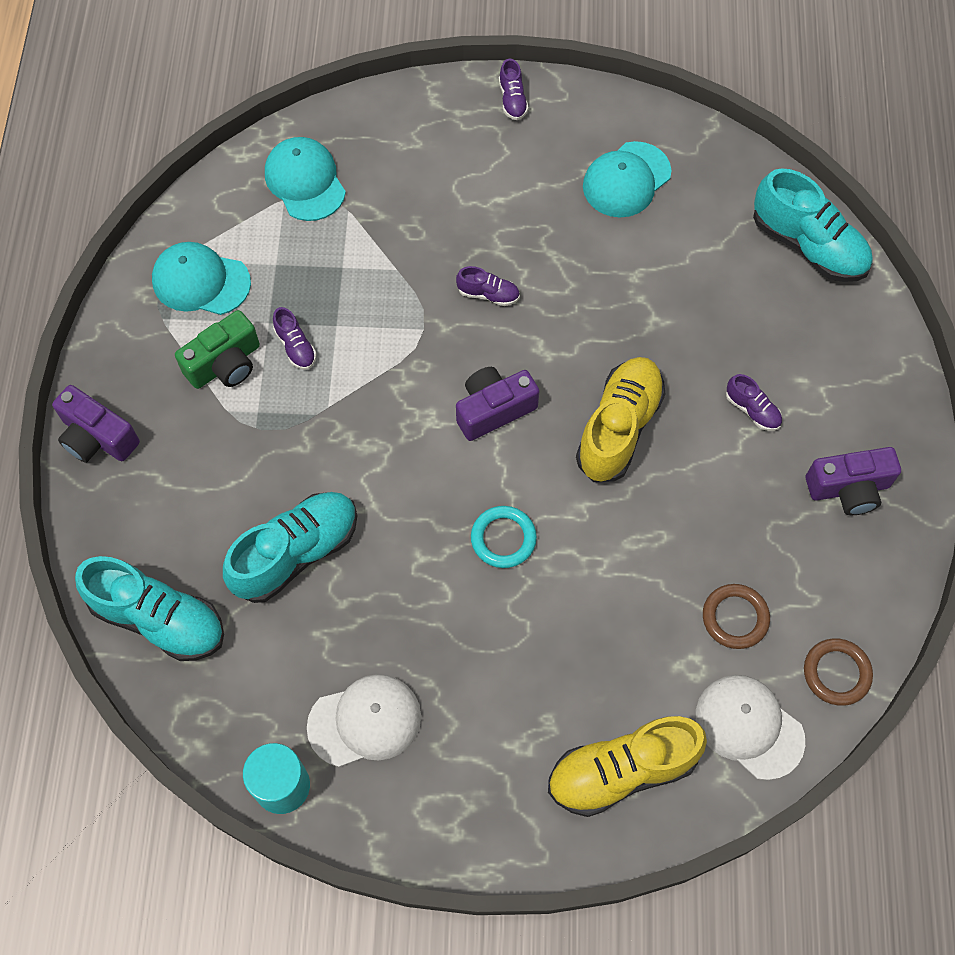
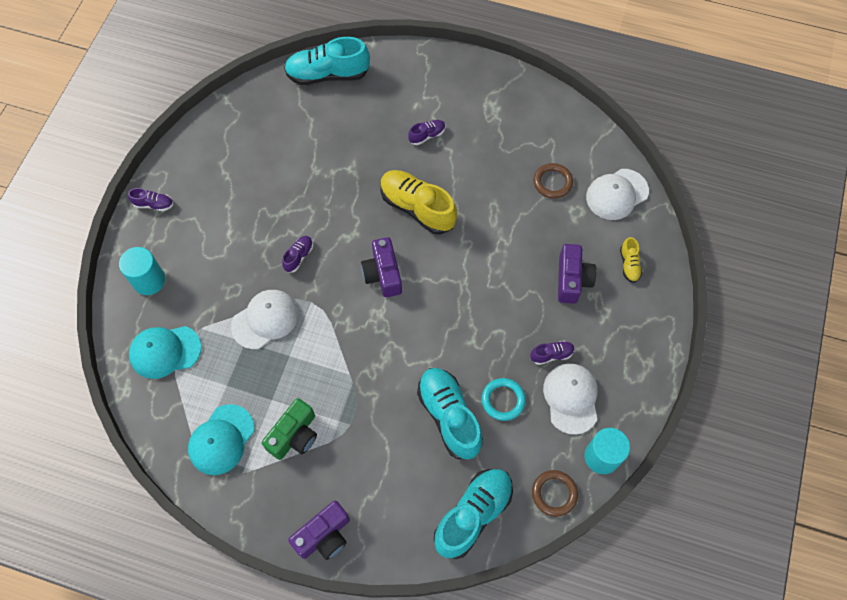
camera: 75 degrees left, 0 degrees up
green camera [175,310,260,389] -> green camera turned 60 degrees clockwise [261,398,317,460]
purple shoe [273,307,316,370] -> purple shoe moved to [530,341,575,365]
turquoise ring [471,506,537,568] -> turquoise ring moved to [482,378,526,421]
yellow shoe [548,716,707,817] -> yellow shoe [620,237,642,283], size x0.47
turquoise cap [583,141,671,218] -> none
turquoise shoe [753,168,873,282] -> turquoise shoe turned 150 degrees counterclockwise [284,37,370,85]
brown ring [804,638,873,706] -> brown ring moved to [532,470,578,517]
purple camera [806,447,901,515] -> purple camera moved to [558,244,596,304]
none -> turquoise cylinder [119,247,165,295]
none -> white cap [231,290,299,349]

